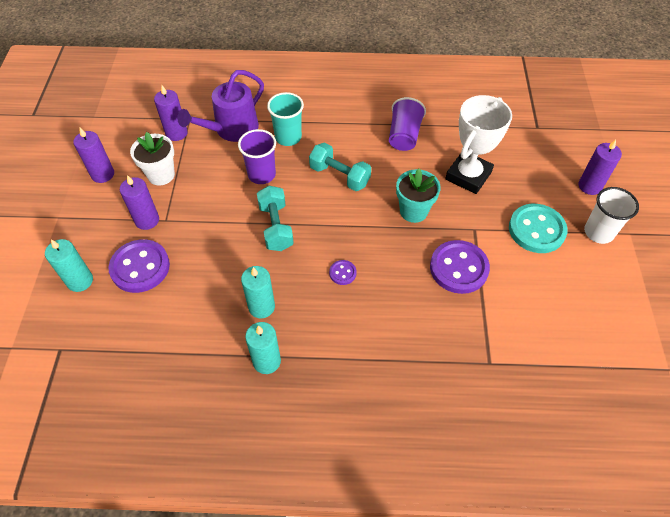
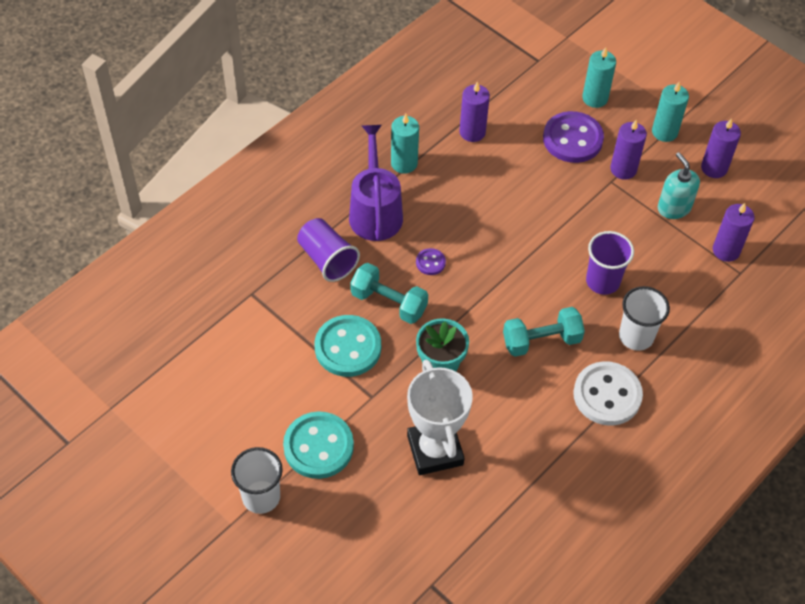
camera: 130 degrees right, 0 degrees up
white flower pot [130,132,175,185] -> turquoise soap dispenser [658,152,700,219]
purple watering can [177,70,264,142] -> purple watering can moved to [349,125,403,241]
turquoise candle [241,266,275,319] -> turquoise candle moved to [652,82,689,142]
turquoise dumbbell [257,186,294,251] -> turquoise dumbbell moved to [350,263,428,324]
turquoise cup [267,92,304,146] -> white cup [619,286,670,351]
purple cup [389,97,426,151] -> purple cup moved to [297,218,360,282]
purple button [430,240,490,294] -> turquoise button [315,315,381,377]
purple candle [578,140,622,195] -> purple candle moved to [459,81,490,142]
none -> white button [573,361,643,426]

